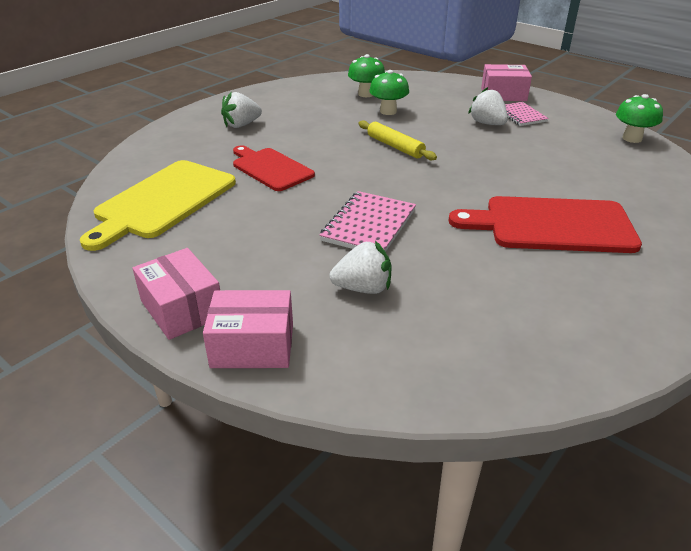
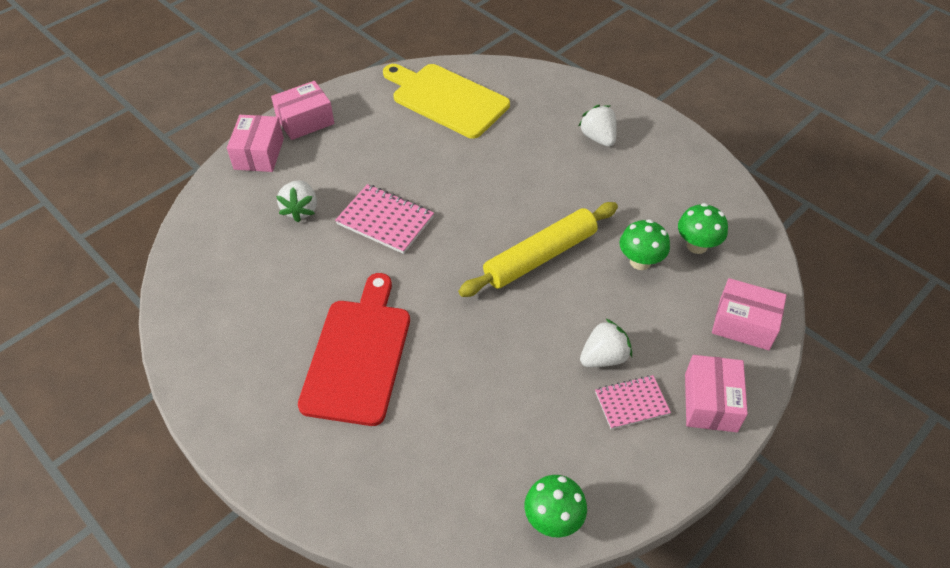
camera: 95 degrees right, 15 degrees up
red cutting board [233,145,315,191] -> none
yellow rolling pin [358,120,437,160] -> yellow rolling pin [458,202,618,297], size x1.64
none -> pink box [712,278,787,350]

